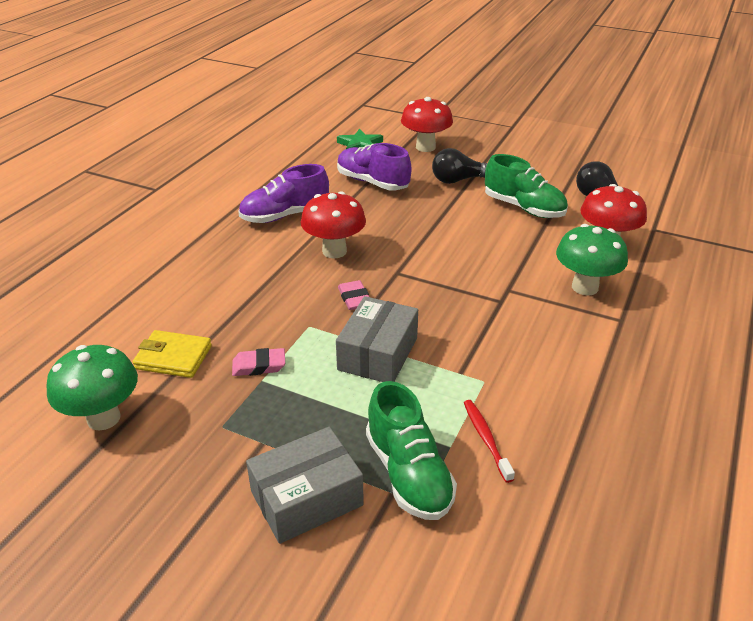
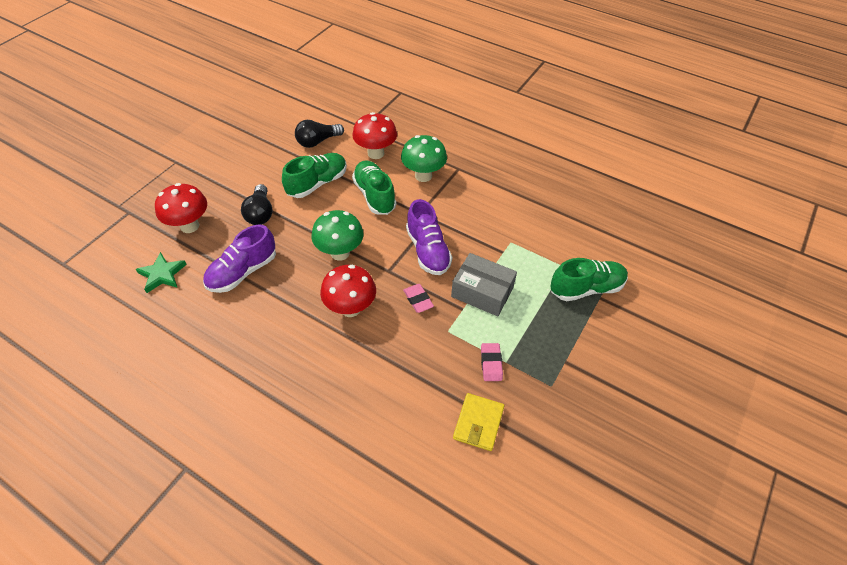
camera: 85 degrees left, 15 degrees up
green mushroom [46,345,138,431] -> green mushroom moved to [312,210,364,261]
purple shoe [238,164,329,223] -> purple shoe moved to [406,199,452,275]
grey box [246,427,364,544] -> none
pink eraser [338,280,369,310] -> pink eraser turned 75 degrees clockwise [403,284,434,313]
red toothbrush [464,400,515,483] -> none
none -> green shoe [352,160,396,215]

